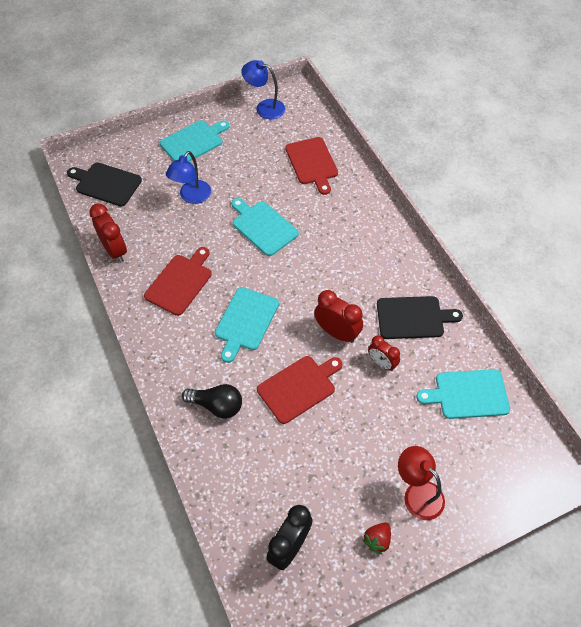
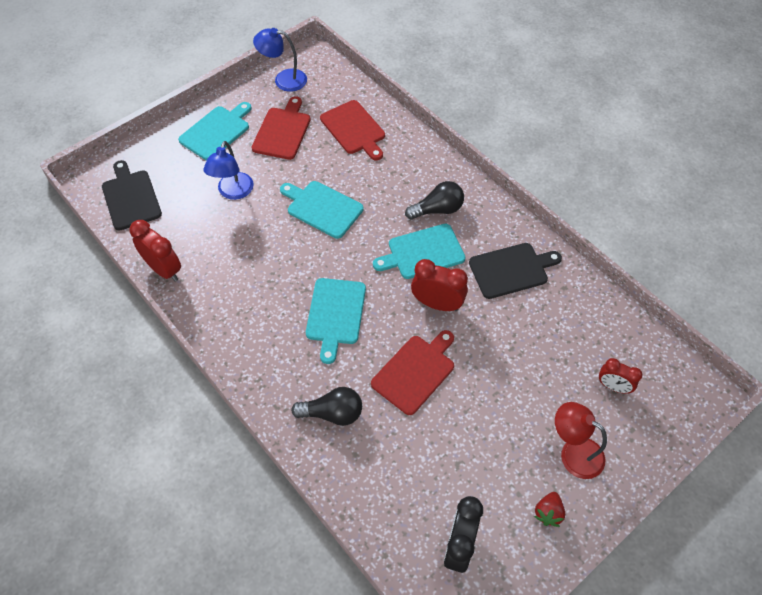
camera: 15 degrees left, 0 degrees up
black cutting board [67,162,142,207] -> black cutting board turned 60 degrees clockwise [102,160,162,231]
red cutting board [144,247,212,316] -> red cutting board moved to [252,96,311,160]
red clock [368,335,400,371] -> red clock moved to [599,358,642,394]
turquoise cutting board [416,369,510,419] -> turquoise cutting board moved to [373,224,466,279]
none -> black light bulb [405,181,464,220]

